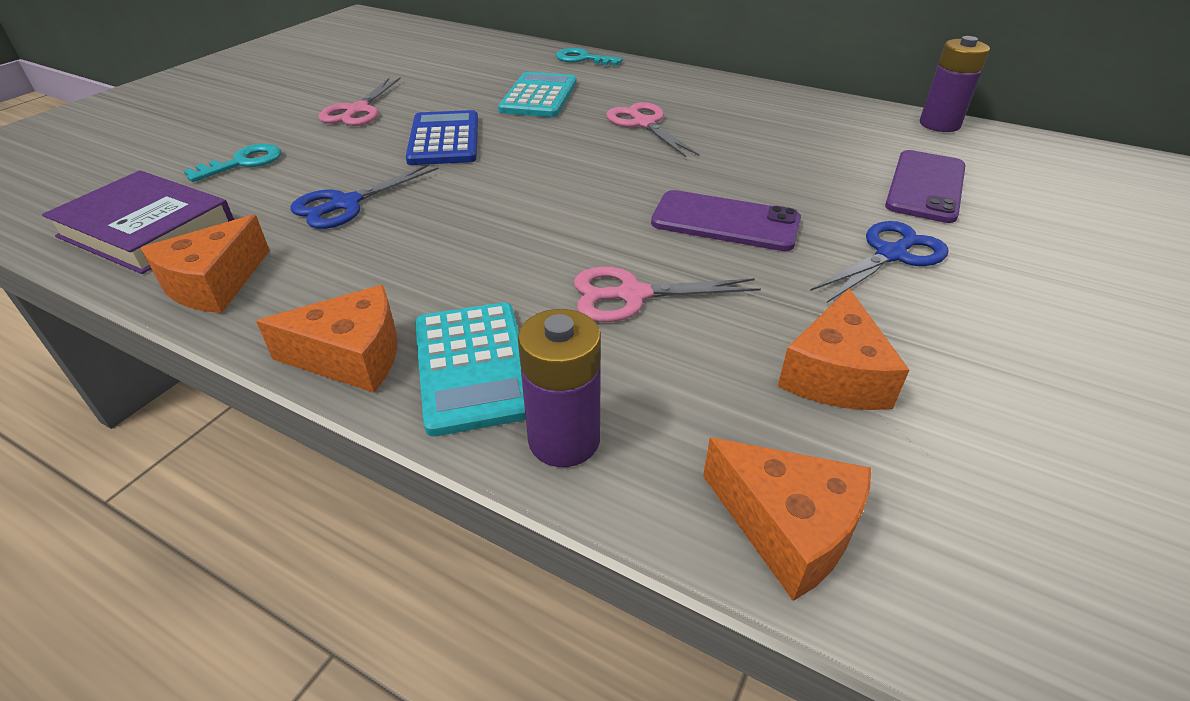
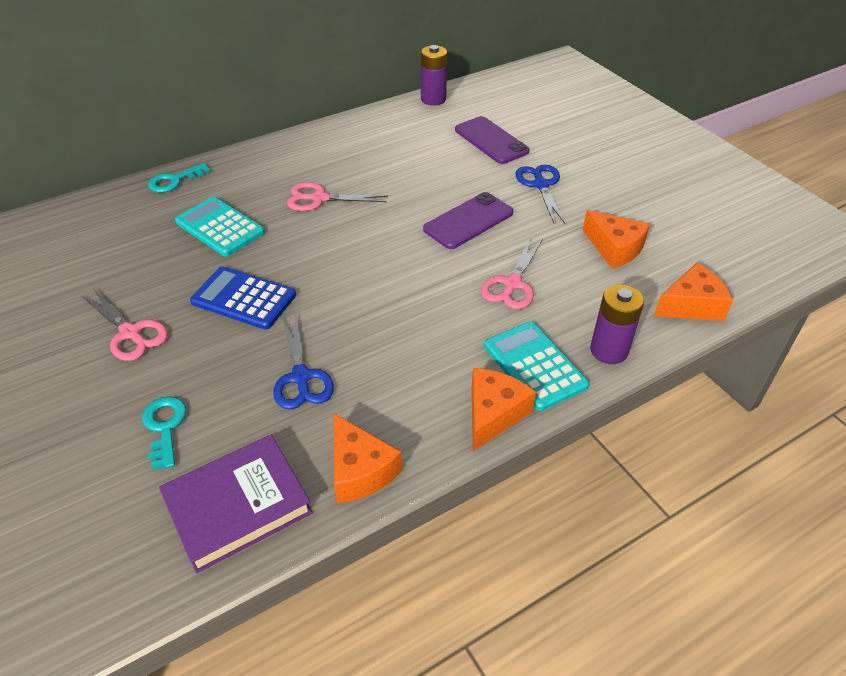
camera: 60 degrees left, 5 degrees up
turquoise calculator [415,302,526,437] -> turquoise calculator turned 135 degrees counterclockwise [484,321,589,411]

